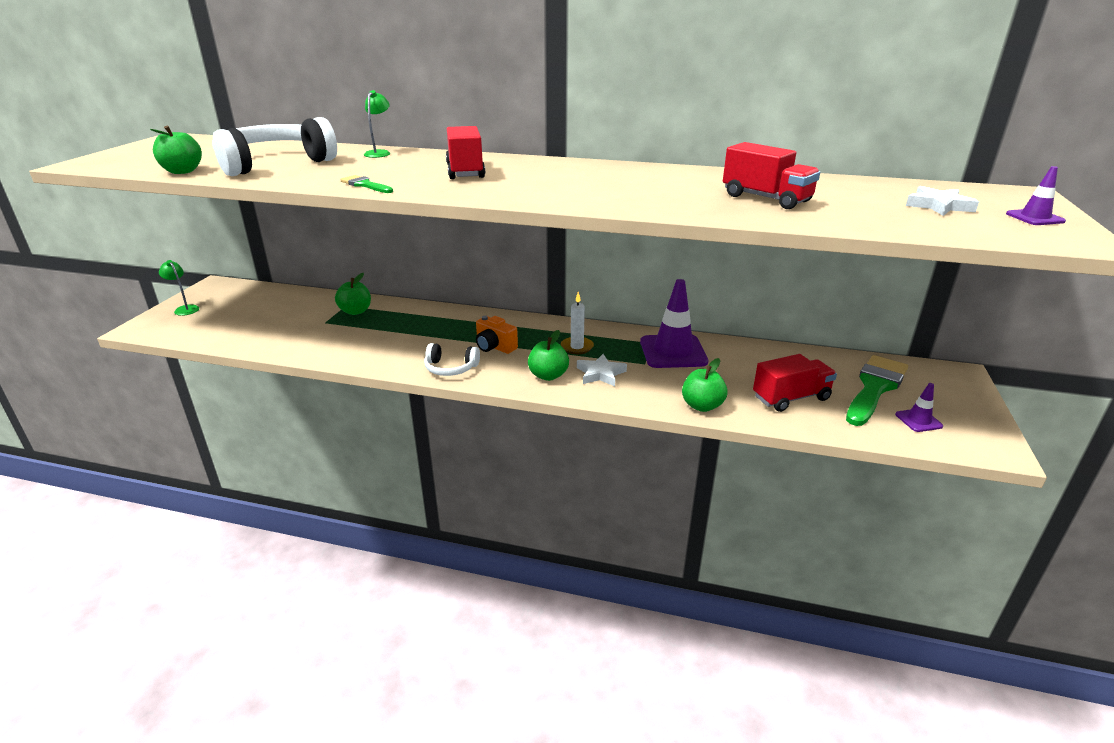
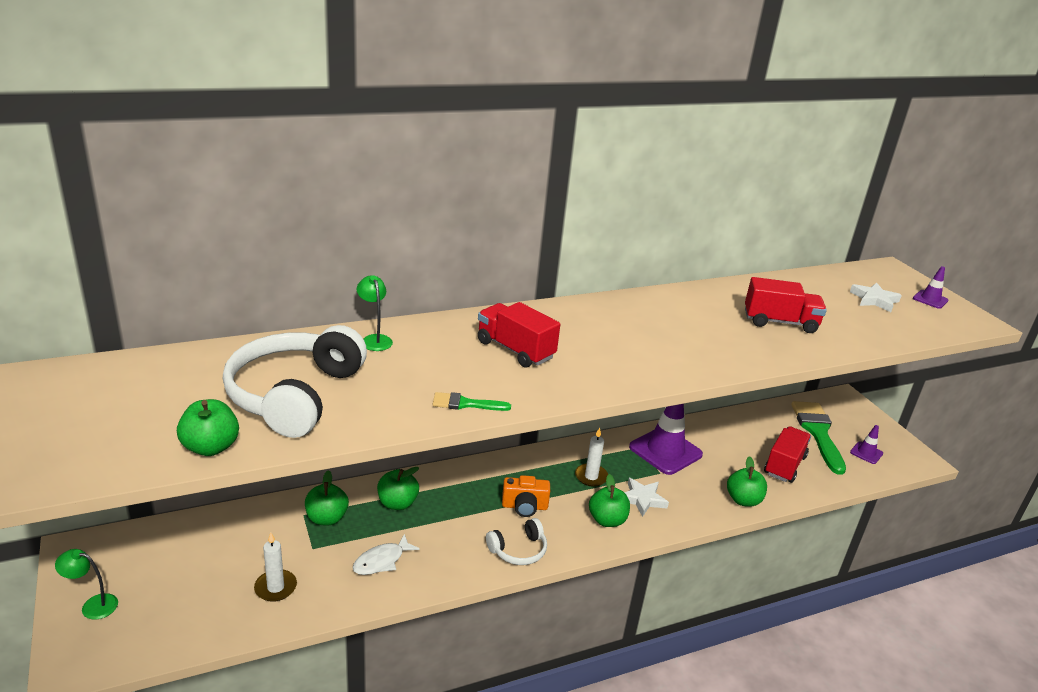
camera: 40 degrees left, 0 degrees up
none -> white candle [254,532,297,602]
none -> white fish [353,534,420,575]
none -> green apple [377,467,419,510]

